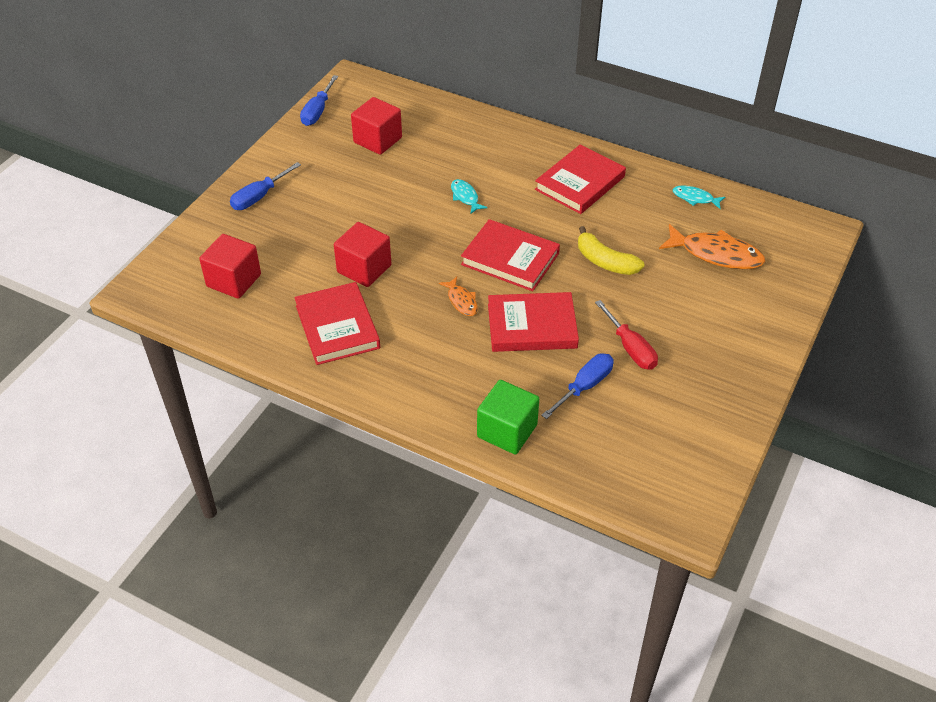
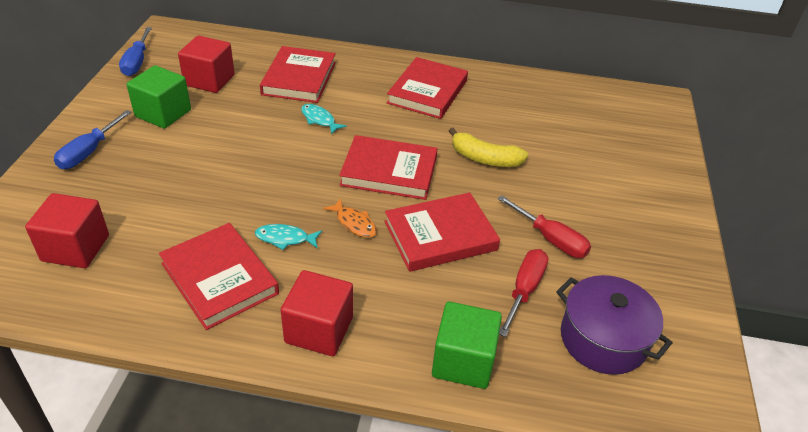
camera: 20 degrees left, 5 degrees down
red cube [334,222,391,287] -> red cube moved to [281,270,353,356]
blue screwdriver [541,354,614,419] -> red screwdriver [499,249,548,337]
orange fish [659,224,765,269] -> none
turquoise fish [673,186,725,209] -> turquoise fish moved to [255,224,322,250]
none -> green cube [126,65,191,129]
none -> red book [260,46,336,103]
none -> purple pot [556,275,672,375]

